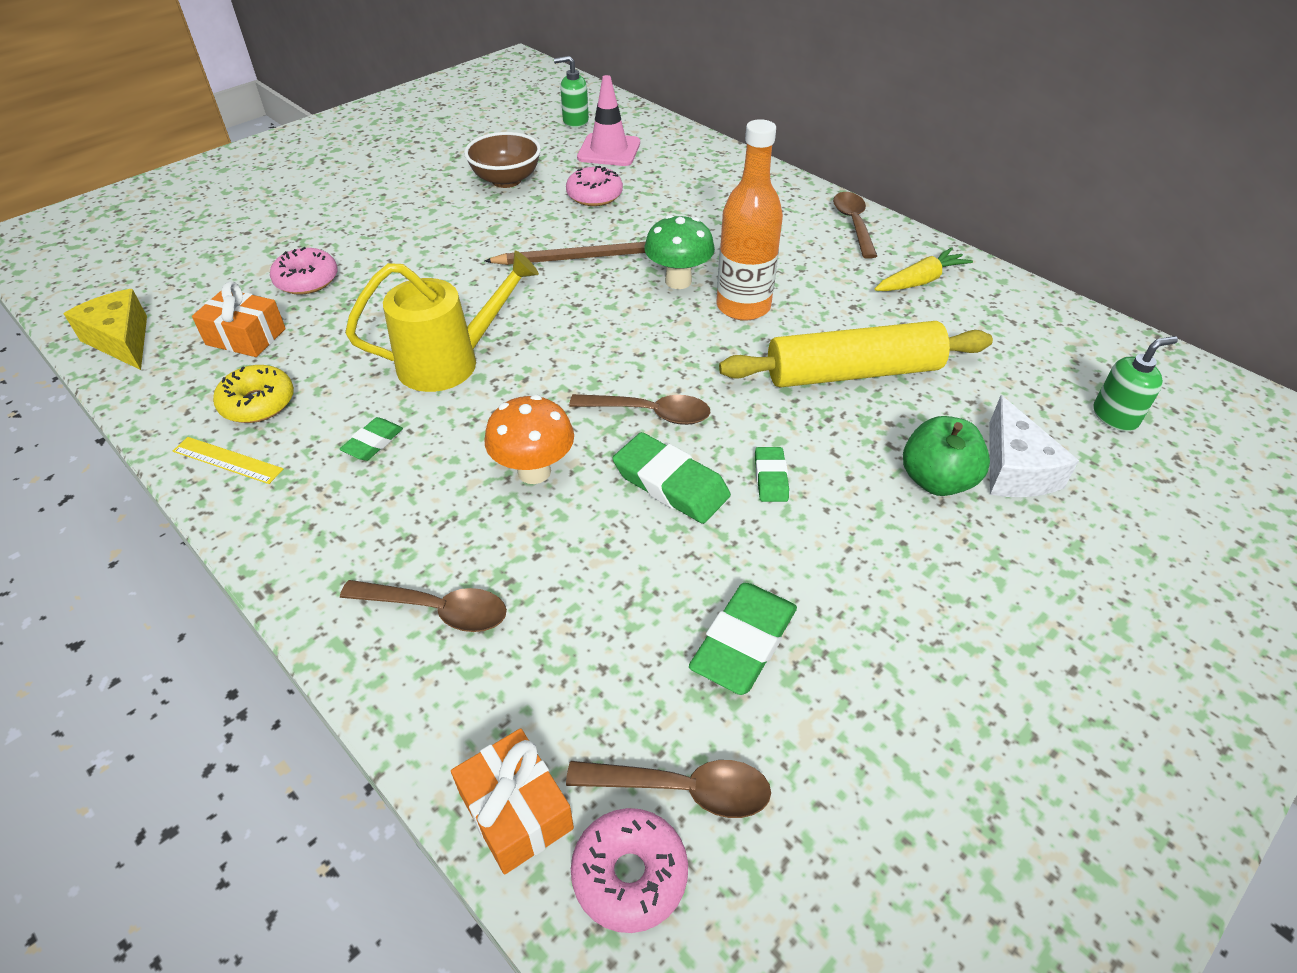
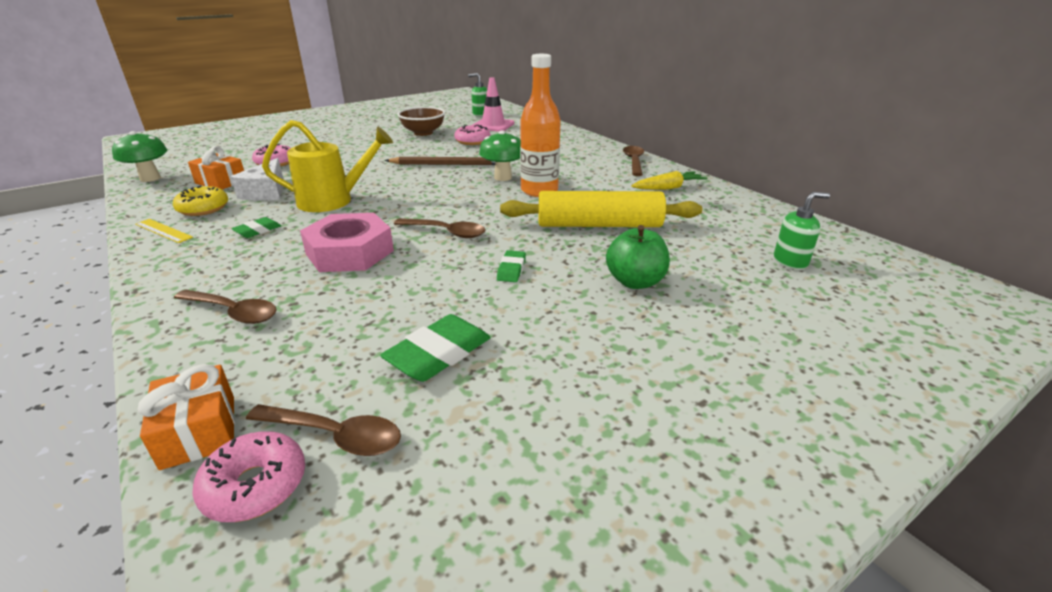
camera: 10 degrees right, 15 degrees down
yellow cheese [63,289,147,370] -> green mushroom [112,131,167,182]
orange mushroom [484,395,574,484] -> pink nut [300,213,394,272]
green eraser [613,432,731,524] -> none
white cheese [989,395,1079,497] -> white cheese moved to [231,158,284,201]

